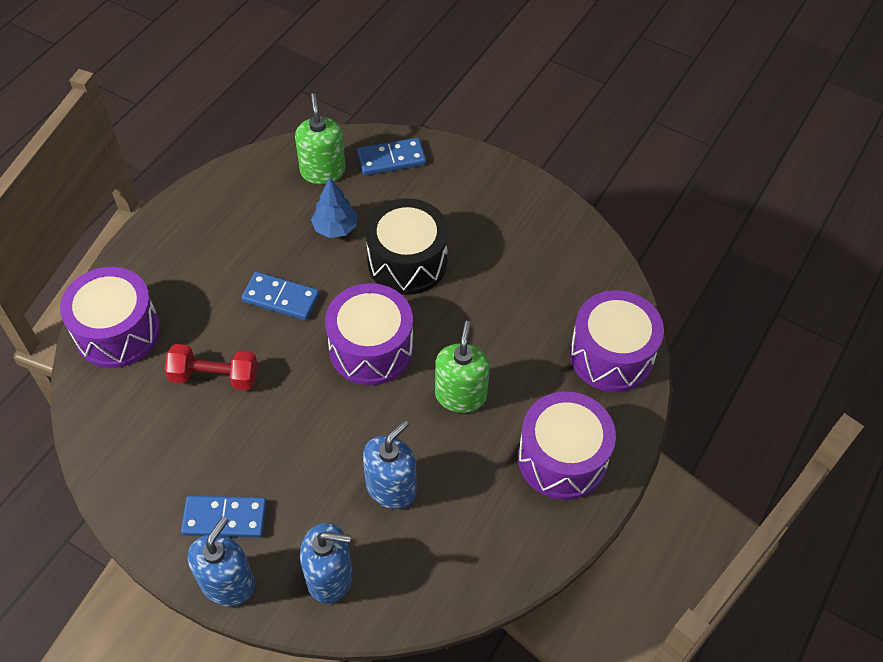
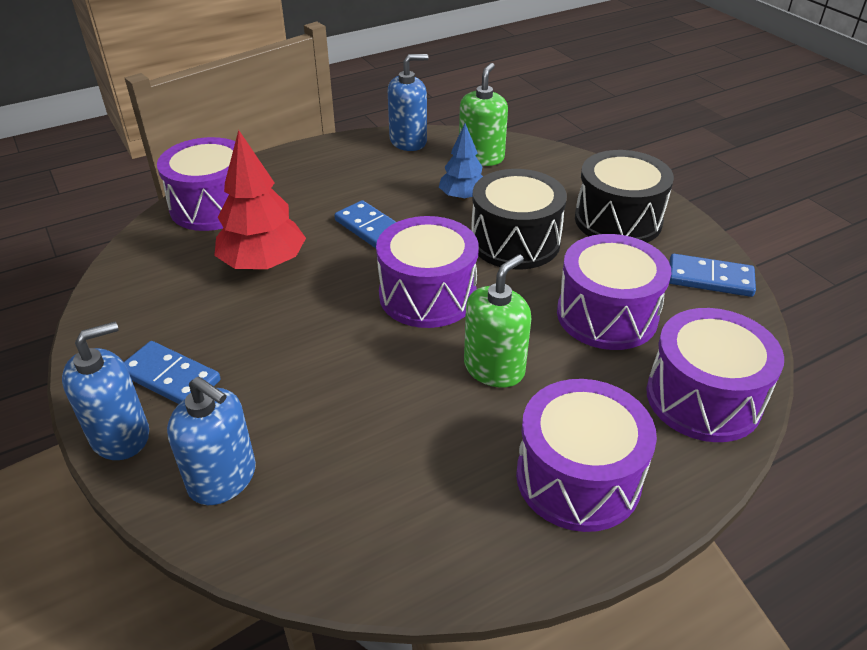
camera: 30 degrees right, 15 degrees down
red dumbbell [165,344,258,390] -> red tree [214,130,306,270]
blue domino [357,138,426,175] -> blue domino moved to [669,254,756,297]
blue soap dispenser [363,420,417,509] -> blue soap dispenser moved to [388,54,428,151]
none -> purple drum [557,234,672,350]
none -> black drum [575,150,674,243]

